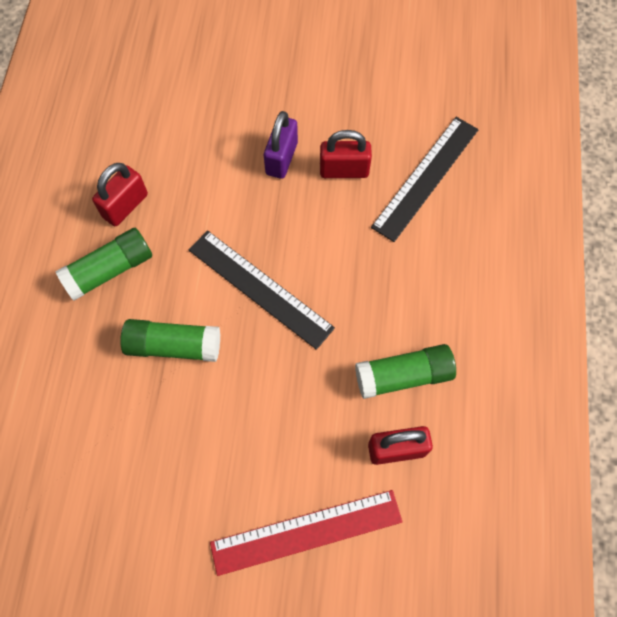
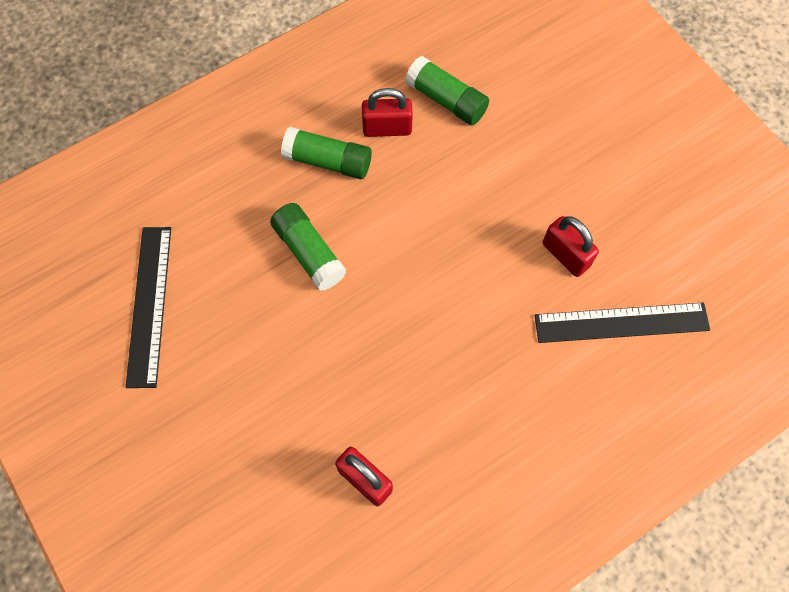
camera: 50 degrees right, 0 degrees up
black ruler [189,230,335,350] -> black ruler moved to [126,227,171,388]
red ruler [210,490,403,576] -> none
purple padlock [264,111,298,179] -> none
green glue stick [355,344,456,399] -> green glue stick moved to [405,56,489,126]

